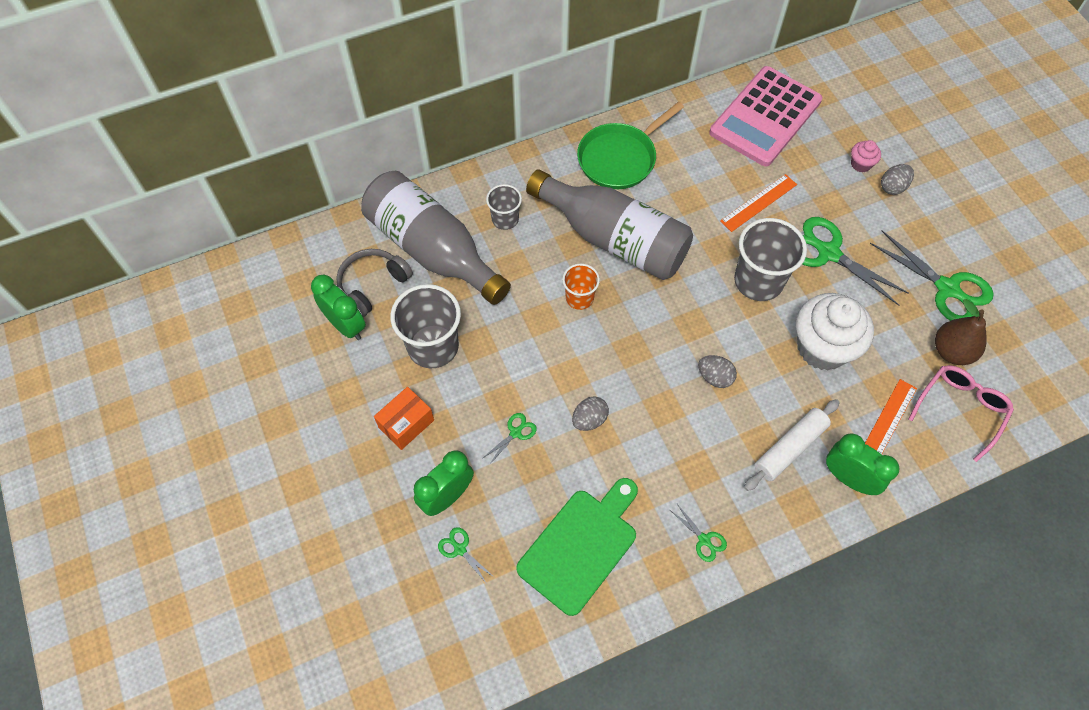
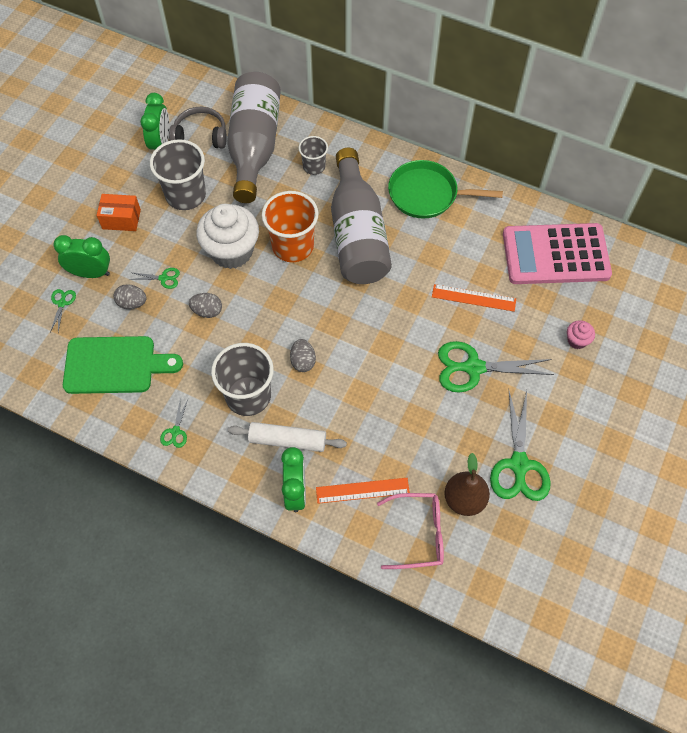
camera: 50 degrees right, 0 degrees up
orange cup [562,263,600,310] -> orange cup [262,191,319,262], size x1.78
grey cup [734,218,807,301] -> grey cup moved to [211,343,274,416]
white cupcake [796,293,874,370] -> white cupcake moved to [196,204,259,269]
green scissors [802,217,909,306] -> green scissors turned 90 degrees counterclockwise [438,341,554,393]
grey egg [881,164,914,195] -> grey egg moved to [114,284,147,309]

